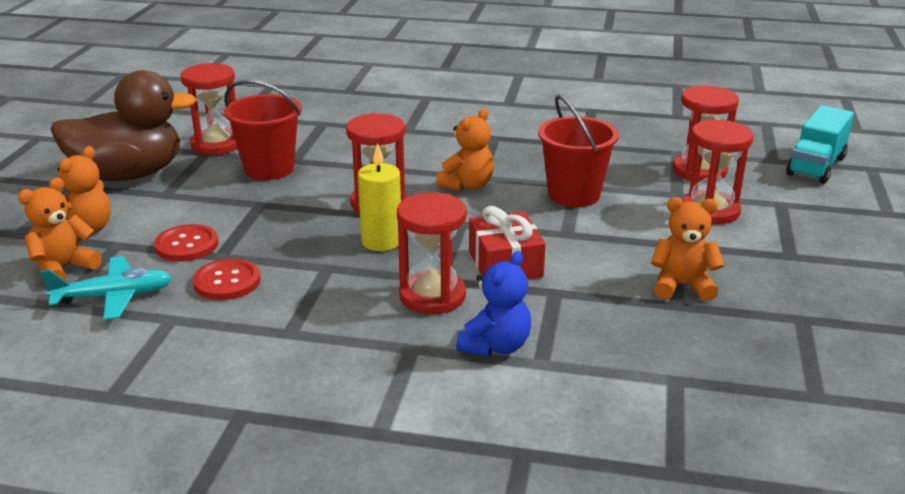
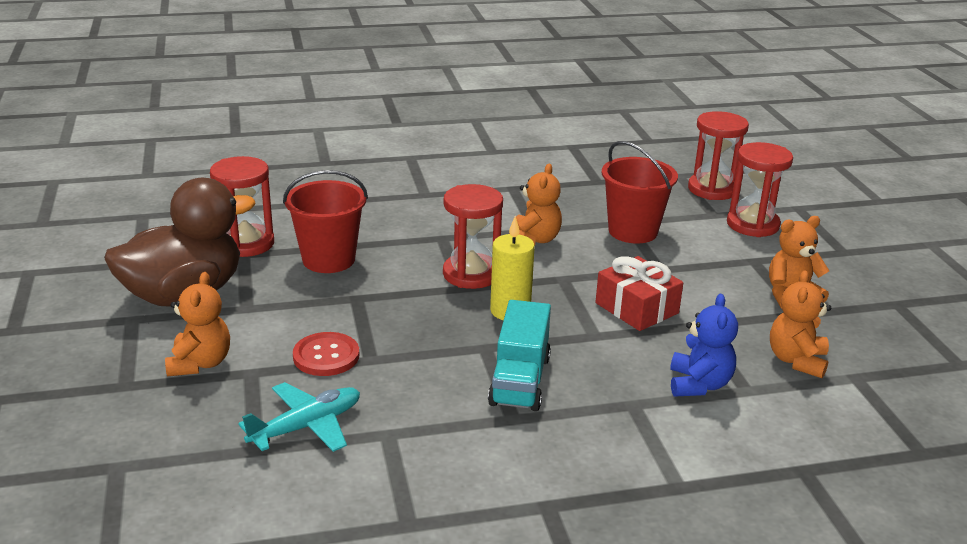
camera: 25 degrees left, 0 degrees up
orange teddy bear [18,178,102,281] -> orange teddy bear moved to [770,270,831,378]
red button [193,259,261,300] -> none
red hourglass [397,192,467,314] -> none
turquoise truck [786,105,854,184] -> turquoise truck moved to [488,300,551,411]

